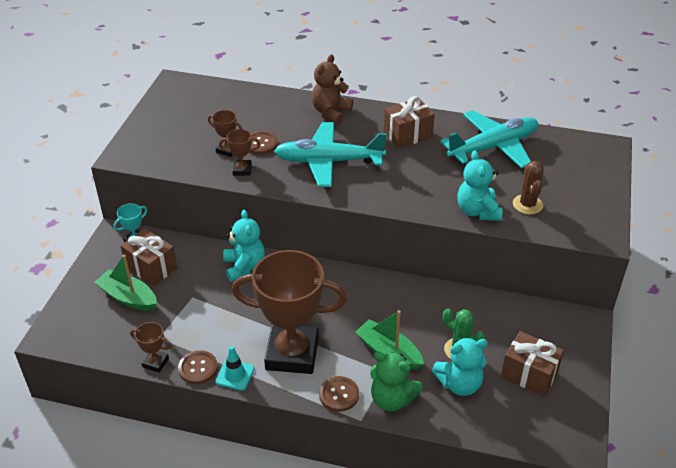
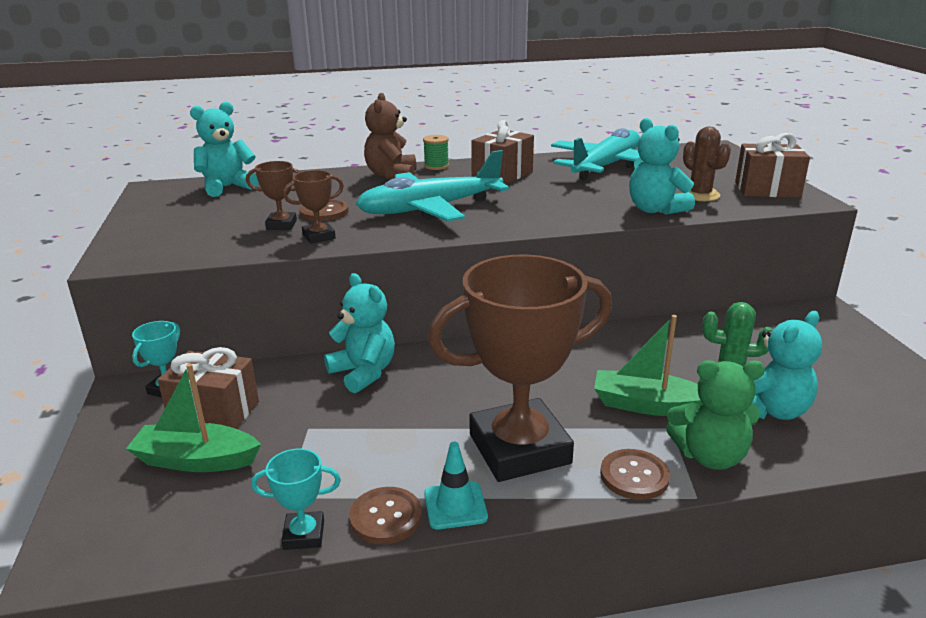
camera: 25 degrees left, 15 degrees down
brown trophy [130,322,171,373] -> turquoise trophy [251,449,341,550]
brown gift [501,331,564,397] -> brown gift moved to [735,133,810,198]
none -> turquoise teddy bear [190,102,258,197]
none -> green spool [423,135,449,170]

